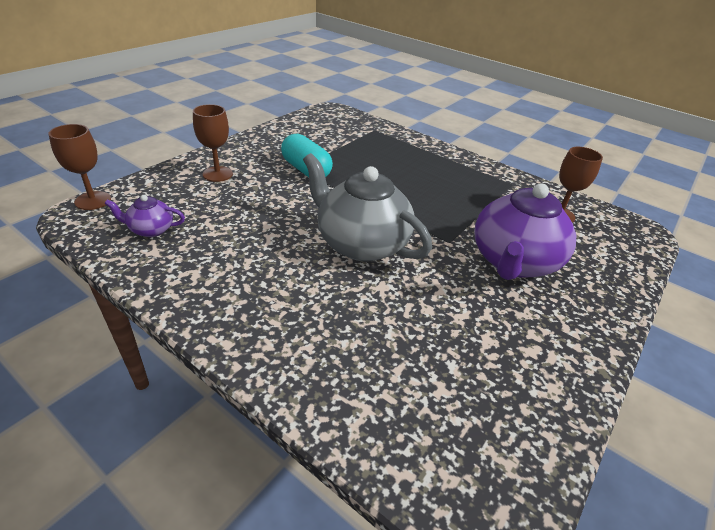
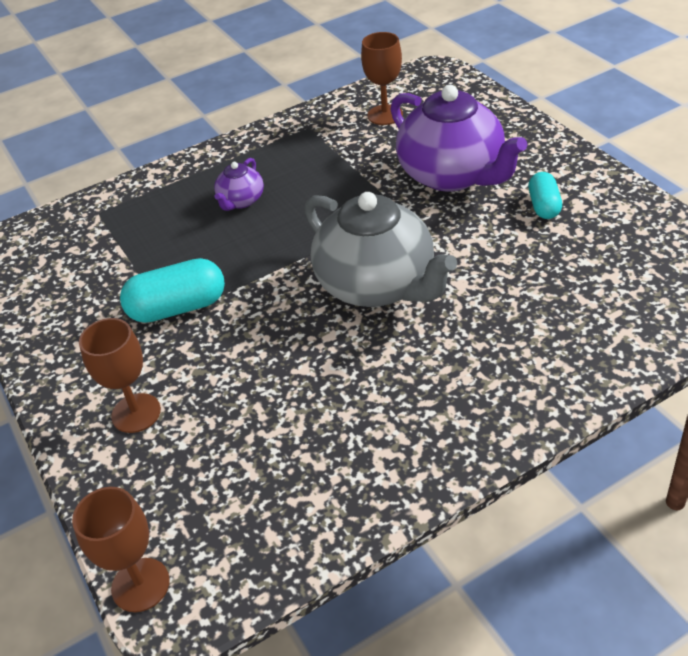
camera: 60 degrees left, 5 degrees up
purple teapot [105,195,185,237] -> purple teapot moved to [214,158,264,211]
grey teapot [303,153,432,261] -> grey teapot turned 105 degrees counterclockwise [304,192,457,307]
none -> turquoise capsule [528,172,562,219]

